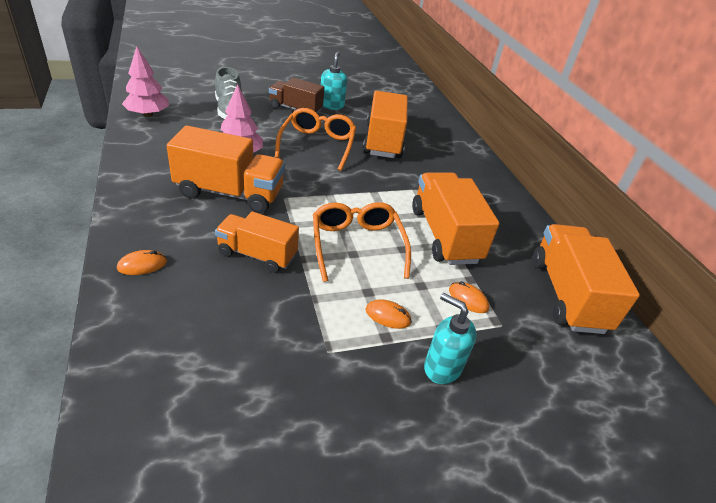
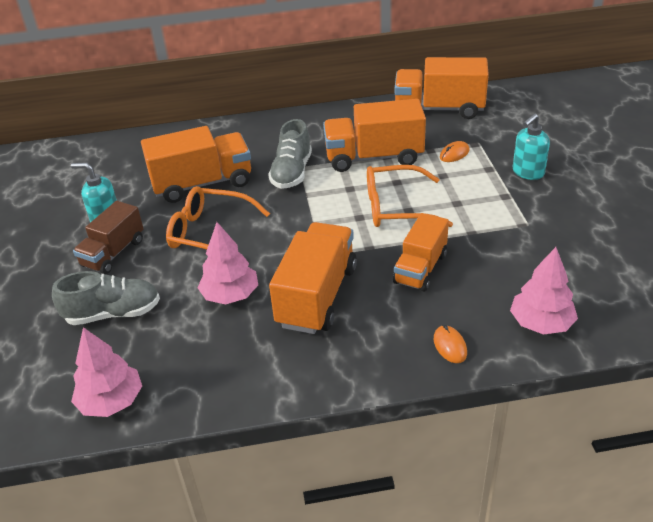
camera: 75 degrees left, 0 degrees up
orange truck [363,91,408,158] -> orange truck turned 150 degrees clockwise [141,126,251,203]
orange mouse [365,300,412,329] -> none
none -> grey shoe [268,119,312,189]
none -> pink tree [510,247,578,335]

